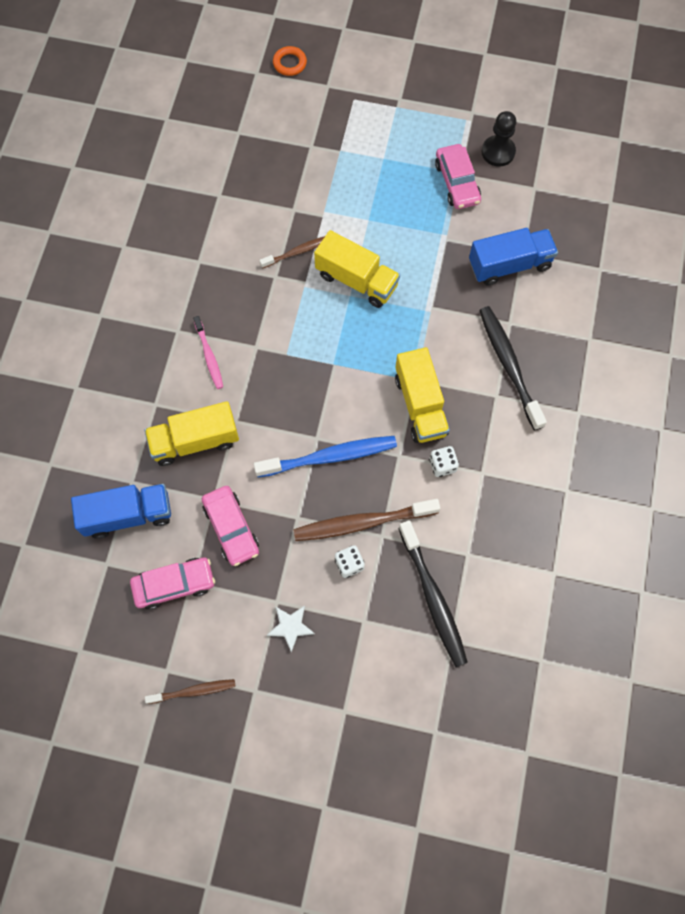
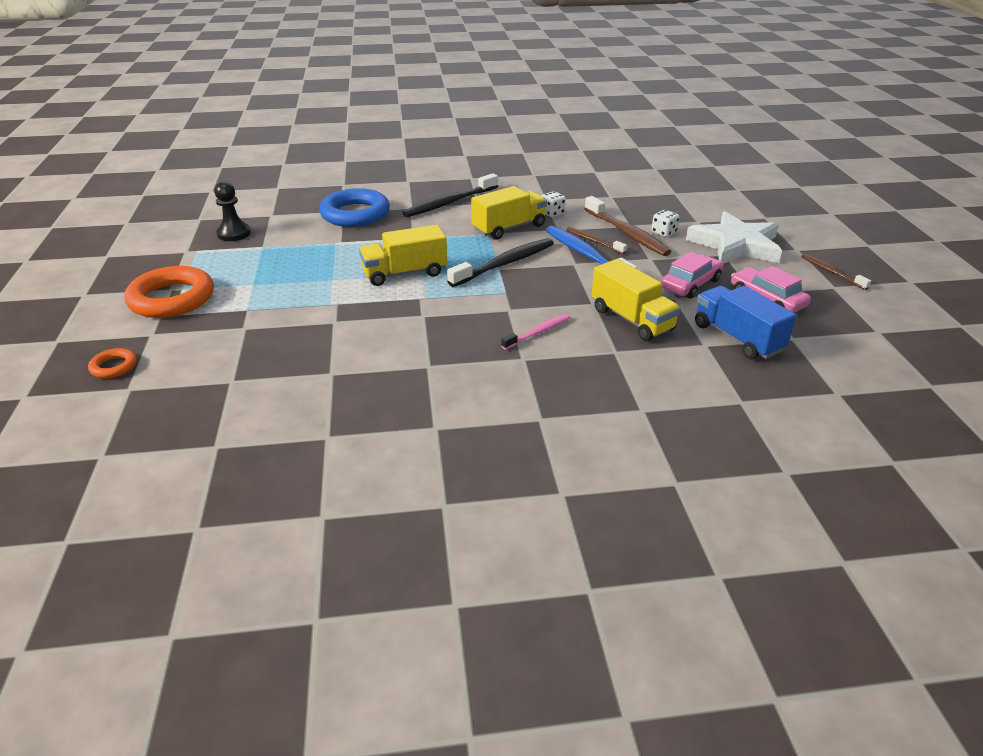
camera: 110 degrees left, 35 degrees down
brown toothbrush [259,236,325,269] -> brown toothbrush moved to [566,227,627,254]
white star [267,606,315,652] -> white star [686,211,782,264], size x2.35
yellow truck [314,230,400,308] -> yellow truck turned 120 degrees counterclockwise [359,225,447,286]
black toothbrush [398,520,468,667] -> black toothbrush moved to [447,238,554,287]
pink car [435,144,481,209] -> none
blue truck [469,228,558,286] -> blue ring [319,188,390,227]
none -> orange ring [124,266,214,318]

